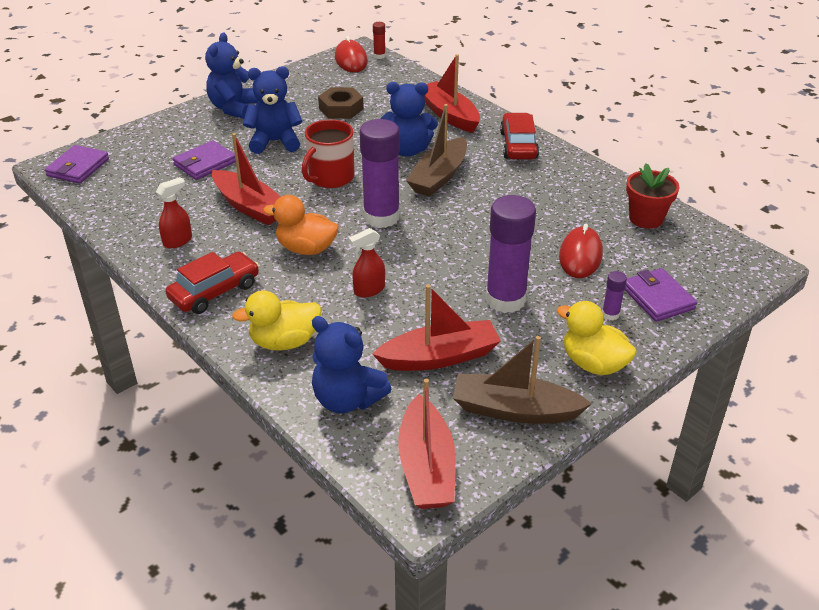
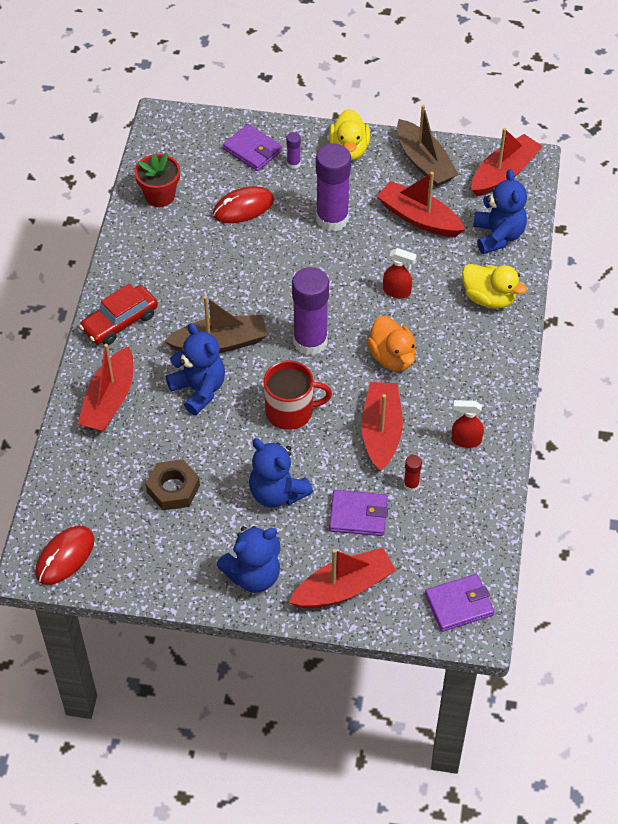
camera: 130 degrees left, 15 degrees up
red car [165,252,259,314] -> none
red glue stick [373,22,386,59] -> red glue stick moved to [404,455,422,492]
purple wallet [624,268,697,322] -> purple wallet turned 75 degrees counterclockwise [223,124,282,171]
none -> red boat [289,548,396,608]

